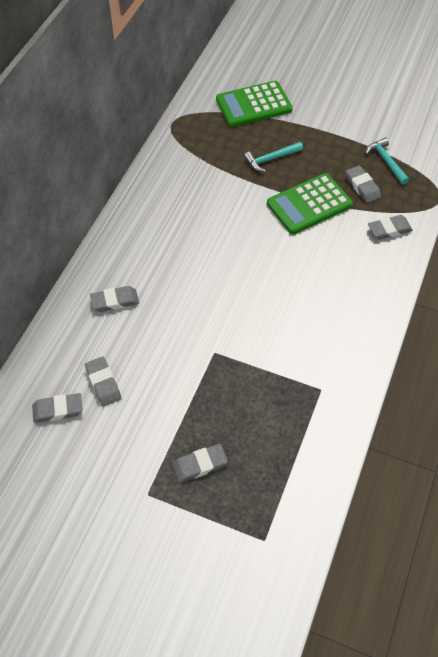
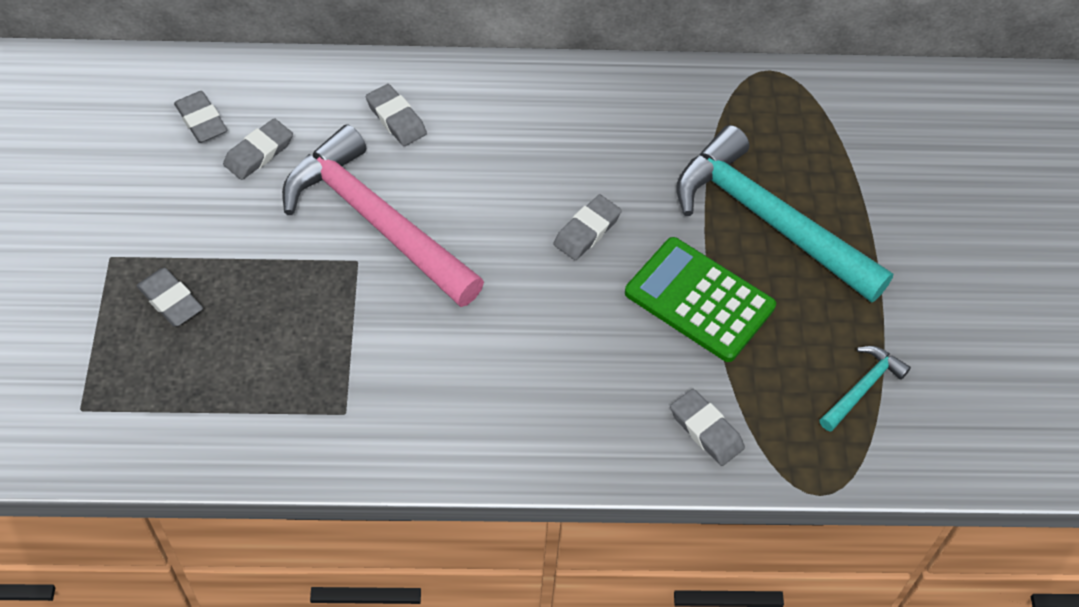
camera: 65 degrees right, 0 degrees up
green calculator [216,81,293,127] -> none
turquoise hammer [244,142,303,172] -> turquoise hammer [677,125,893,303], size x2.26
grey eraser [346,165,381,203] -> grey eraser moved to [553,195,622,260]
none -> pink hammer [282,124,484,307]

